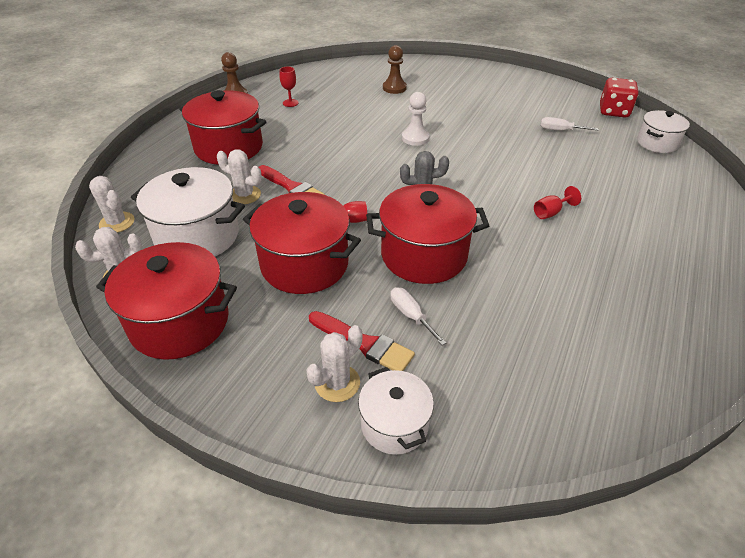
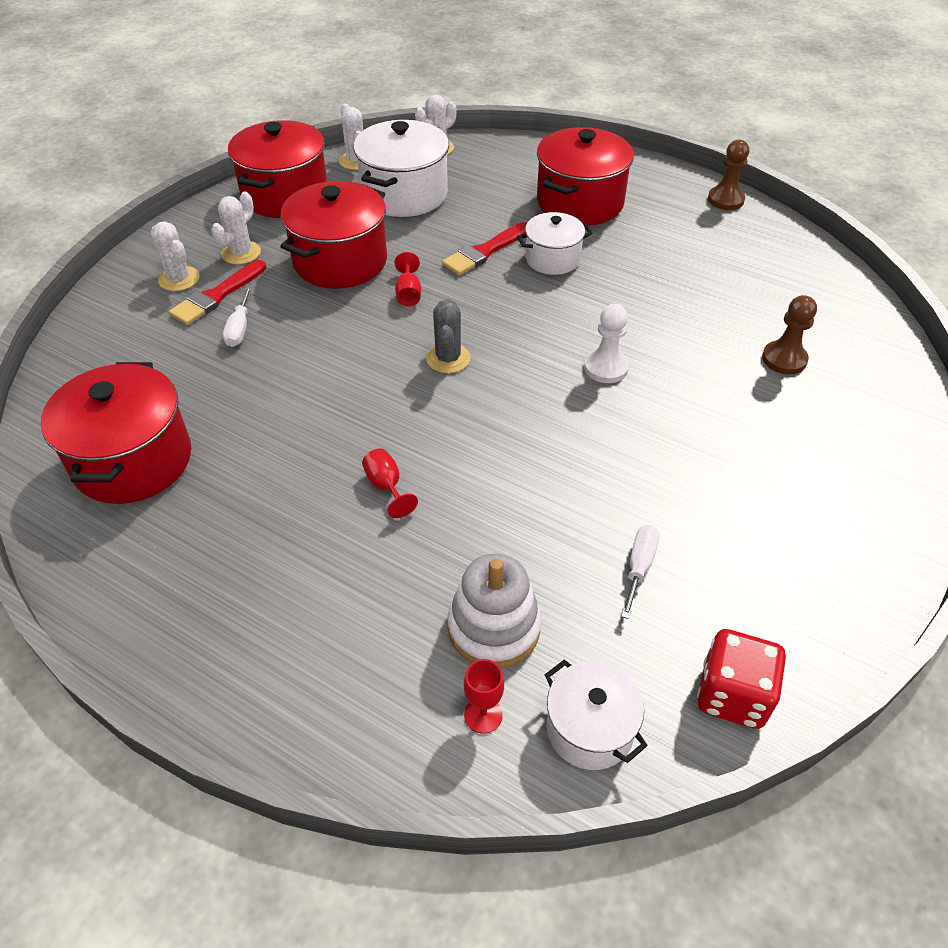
camera: 95 degrees right, 5 degrees up
white cactus [217,149,262,204] -> white cactus moved to [211,191,261,265]
red goblet [279,66,299,107] -> red goblet moved to [464,659,504,734]
white pot [358,367,434,455] -> white pot moved to [517,212,592,275]
red pot [366,184,489,284] -> red pot moved to [41,362,191,504]
white screwdriver [391,287,447,345] -> white screwdriver turned 120 degrees clockwise [223,287,252,347]
none -> white stacking toy [448,554,542,668]

